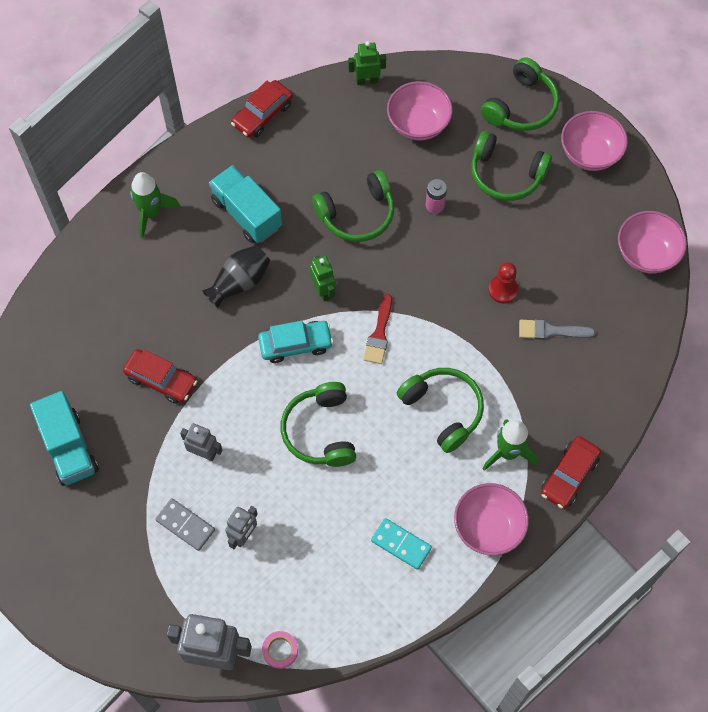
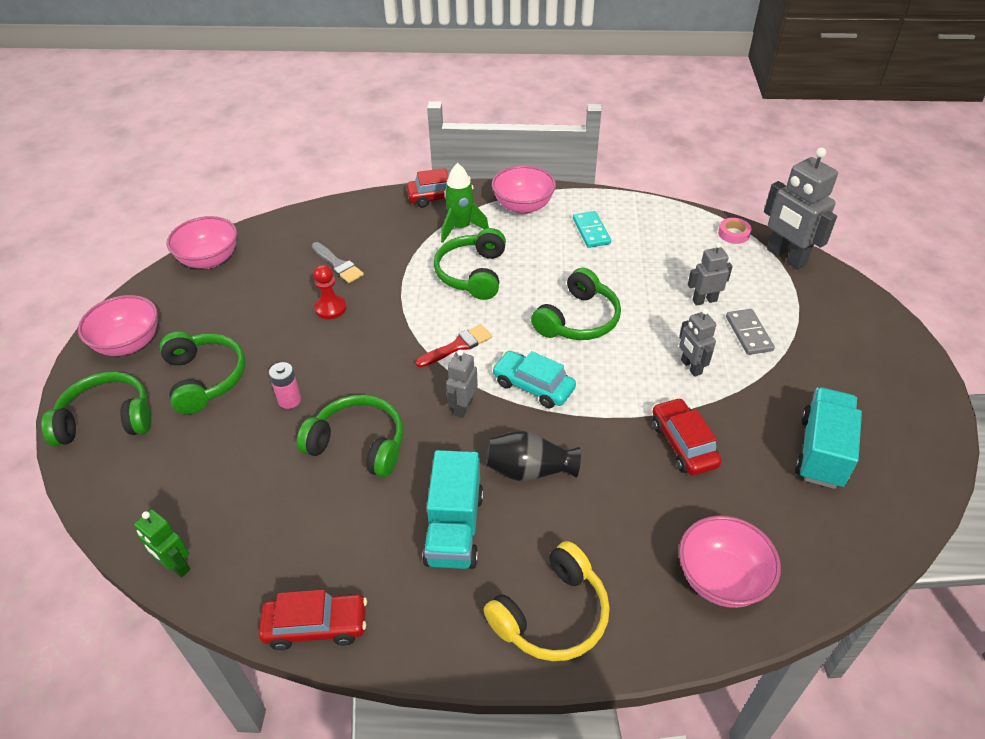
camera: 135 degrees left, 20 degrees down
green rocket [130,172,180,238] -> yellow headphones [484,541,610,661]
green robot [310,255,336,301] -> grey robot [446,350,478,418]
pink bowl [387,81,453,141] -> pink bowl moved to [679,516,781,608]

